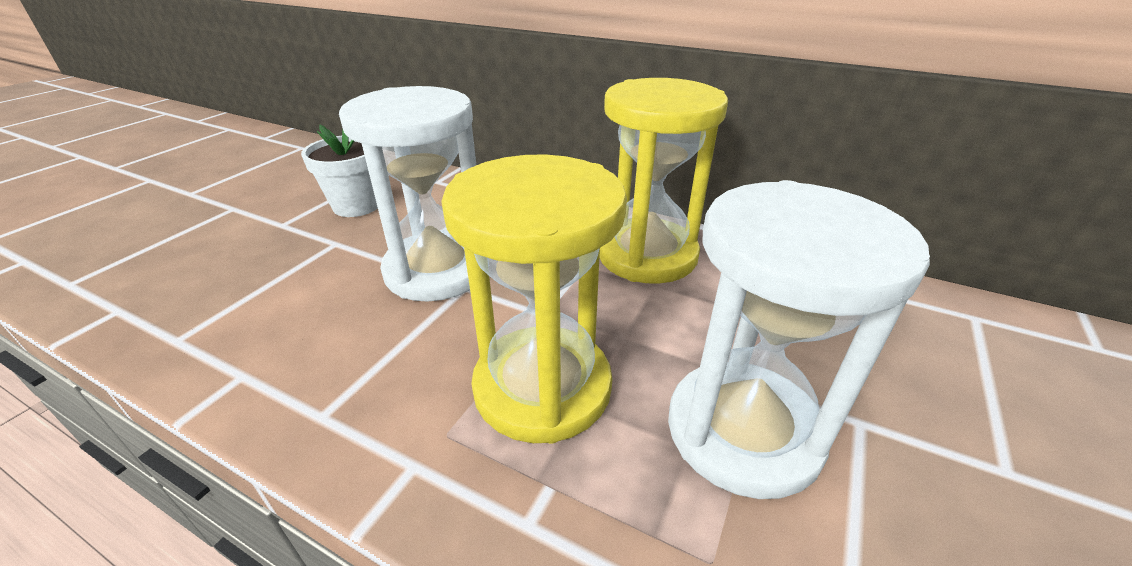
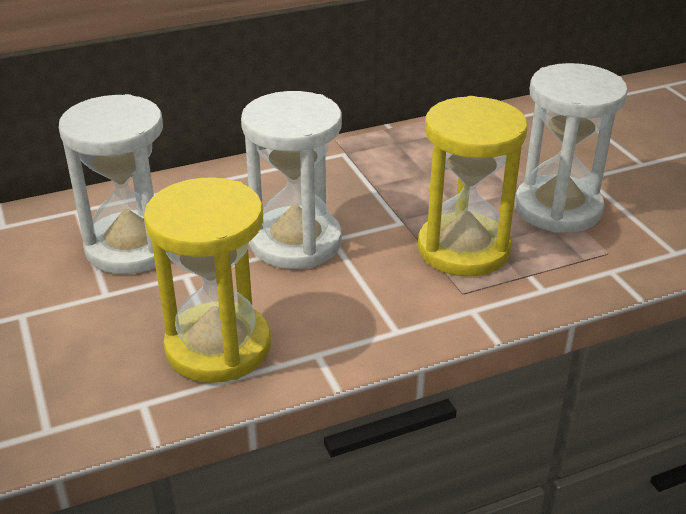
camera: 50 degrees left, 0 degrees up
white flower pot [301,125,378,217] -> white hourglass [59,94,163,274]
yellow hourglass [599,78,728,284] -> yellow hourglass moved to [144,177,271,383]

